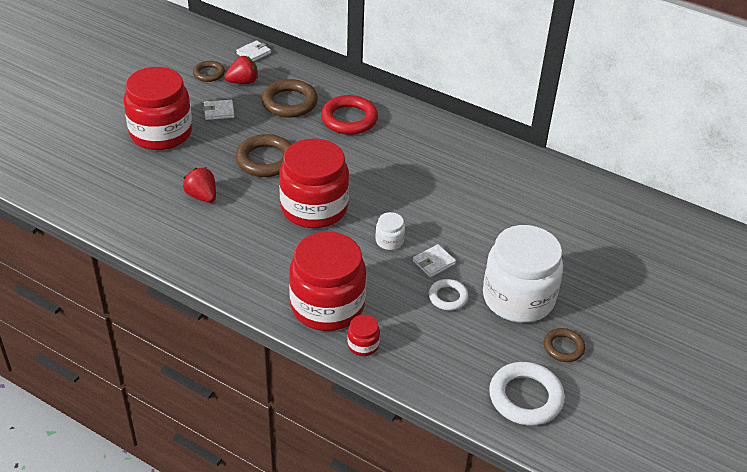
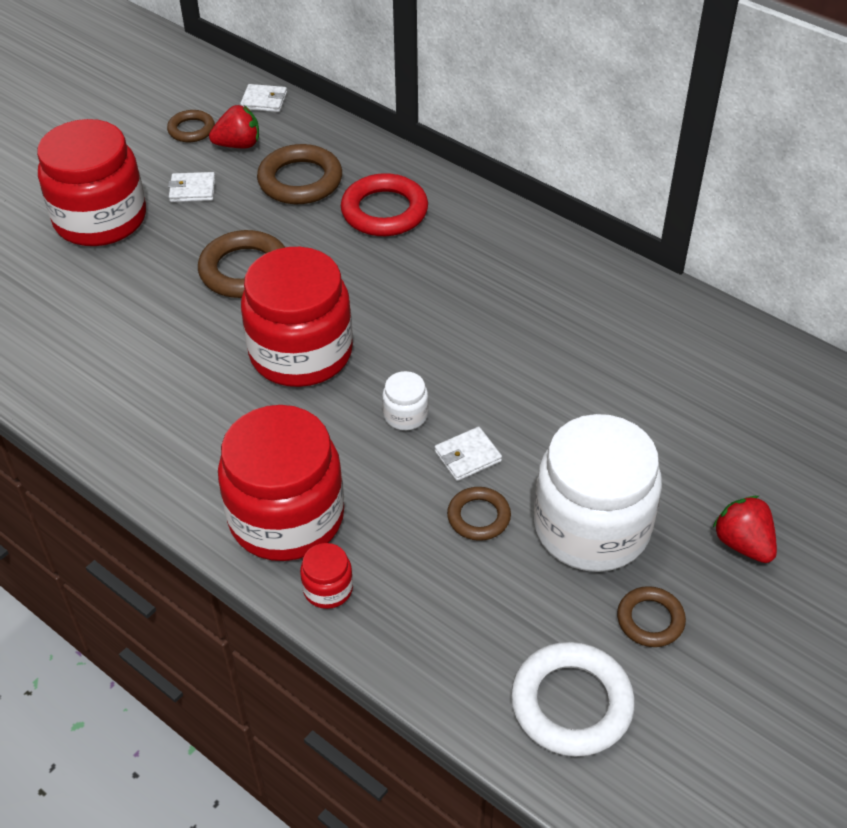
camera: 10 degrees right, 5 degrees up
red strawberry [183,167,216,203] -> red strawberry moved to [713,496,777,563]
white wallet [236,40,271,61] -> white wallet turned 45 degrees clockwise [240,84,287,112]
white ring [429,279,468,310] -> brown ring [447,487,511,541]

